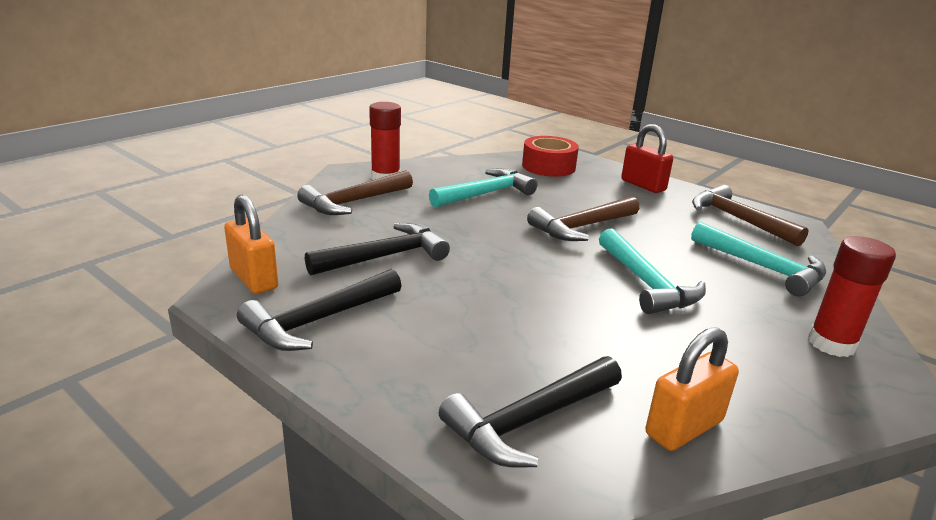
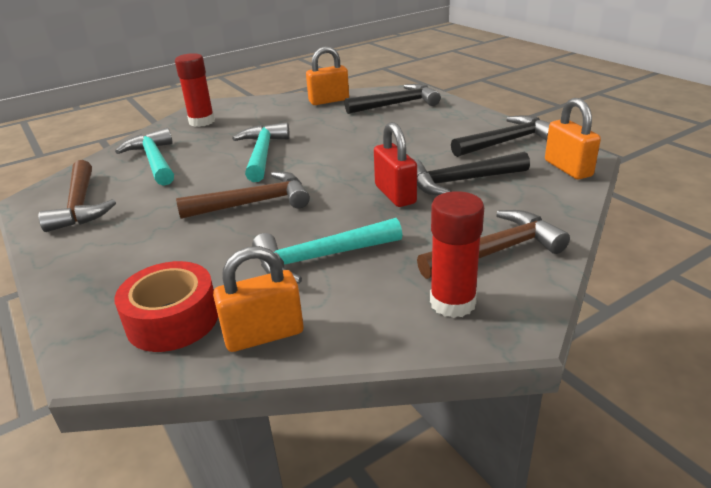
camera: 160 degrees left, 5 degrees up
red padlock [621,124,673,193] -> red padlock moved to [374,122,417,207]
none -> orange padlock [213,246,304,352]

